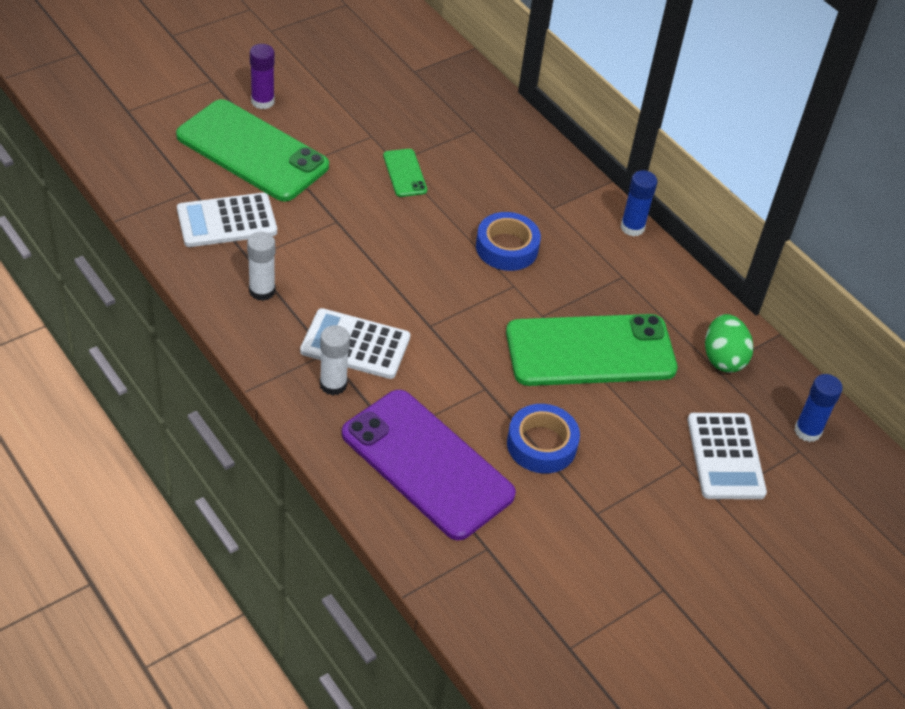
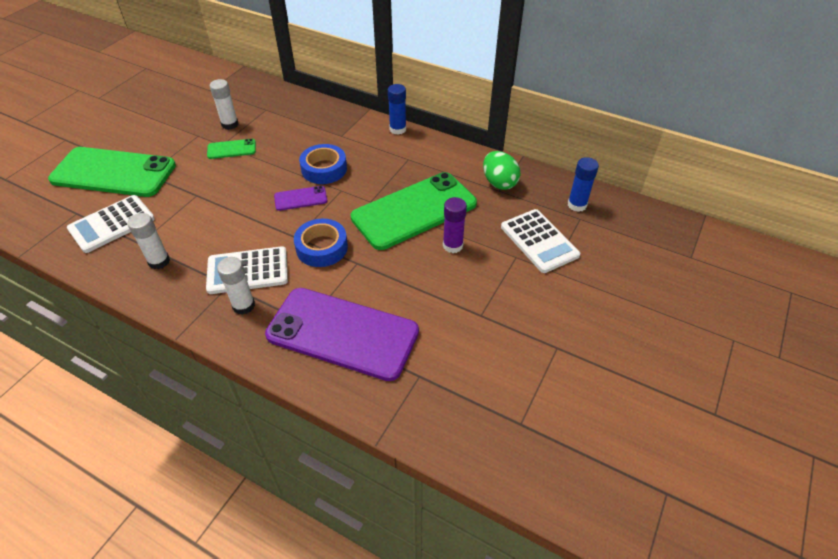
camera: 20 degrees left, 0 degrees up
purple glue stick [250,44,275,109] -> purple glue stick moved to [443,197,467,253]
green phone [383,149,427,197] -> green phone turned 60 degrees counterclockwise [207,139,256,159]
blue tape [507,404,580,474] -> blue tape moved to [294,219,348,267]
none -> white glue stick [210,79,238,130]
none -> purple phone [274,186,327,211]

